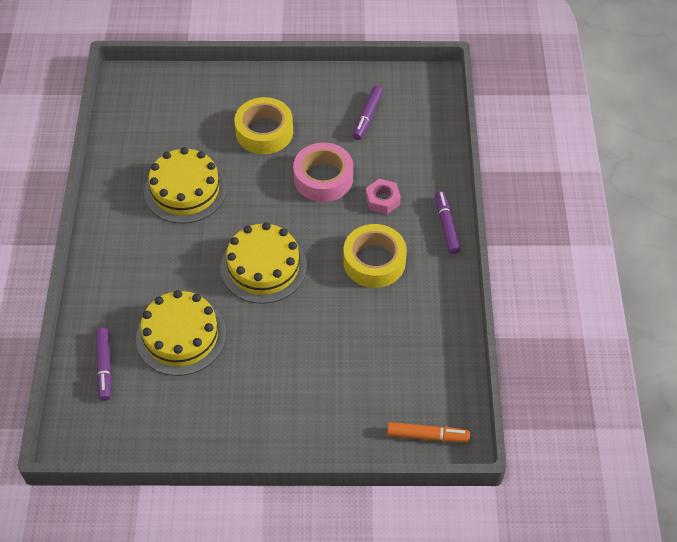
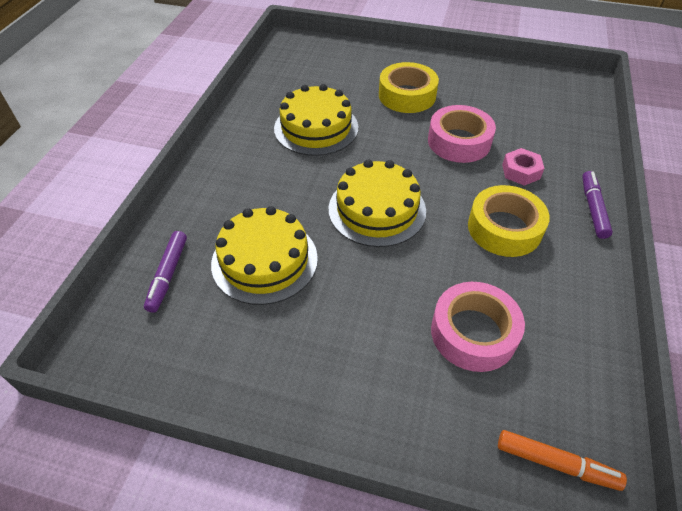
camera: 15 degrees right, 5 degrees down
purple marker [352,86,383,140] -> none
none -> pink tape [431,282,525,372]

